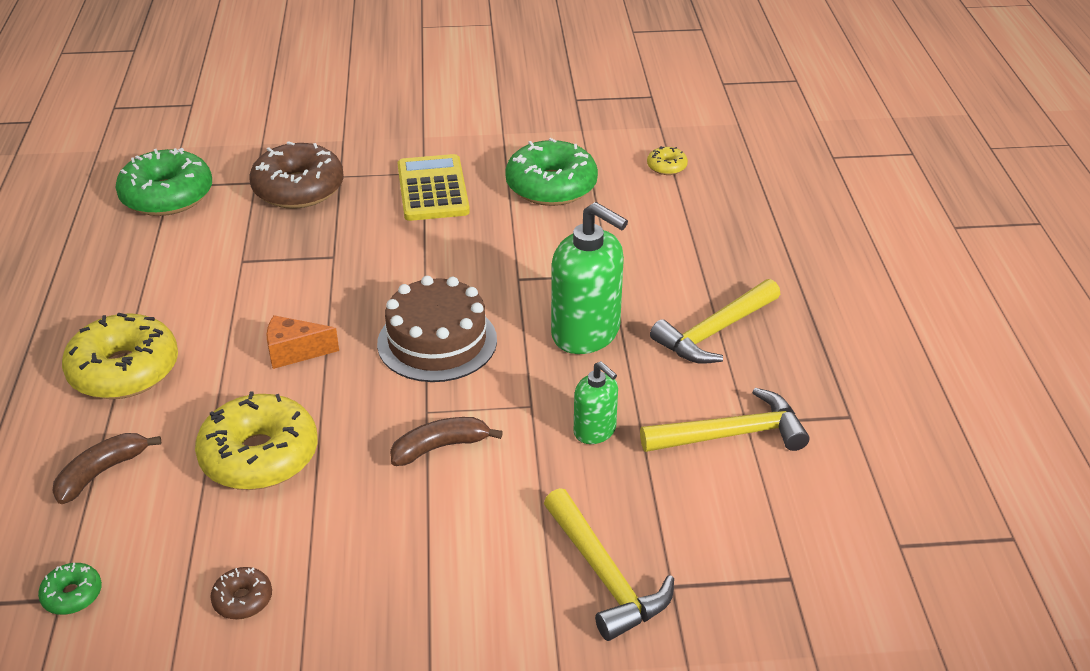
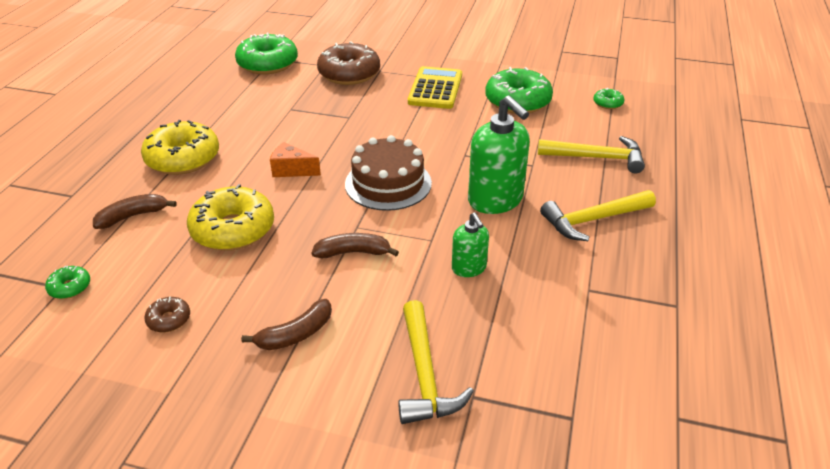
camera: 20 degrees right, 0 degrees up
yellow hammer [640,388,809,452] -> yellow hammer moved to [538,136,645,173]
yellow donut [647,146,688,175] -> green donut [593,88,624,109]
none -> brown banana [241,299,332,350]

